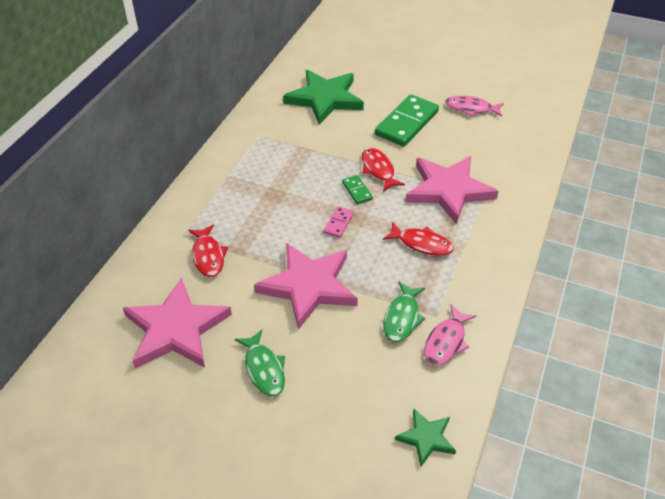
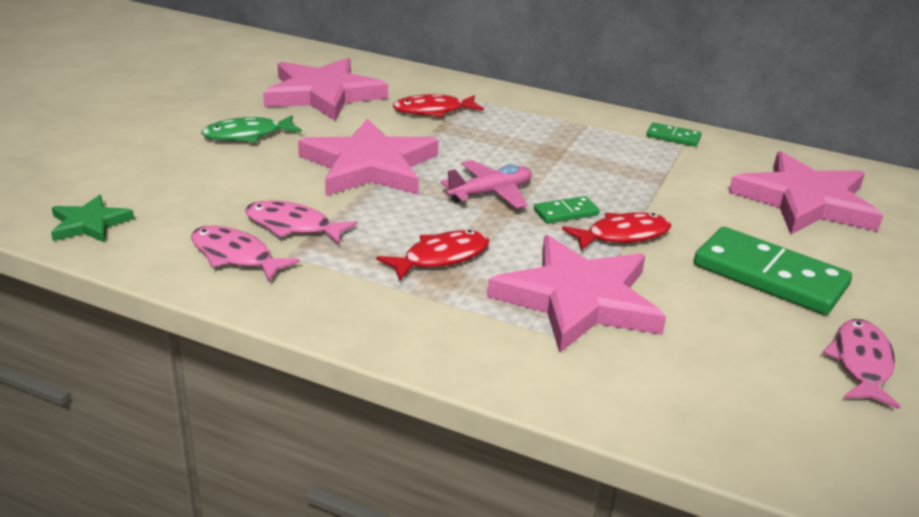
camera: 90 degrees right, 15 degrees down
green star [283,70,364,125] -> pink star [729,151,883,234]
pink domino [323,206,354,238] -> pink plane [441,160,532,209]
red fish [383,222,454,256] -> red fish turned 150 degrees counterclockwise [376,230,489,281]
green fish [384,282,426,342] -> pink fish [245,200,357,244]
none -> green domino [646,122,702,146]

